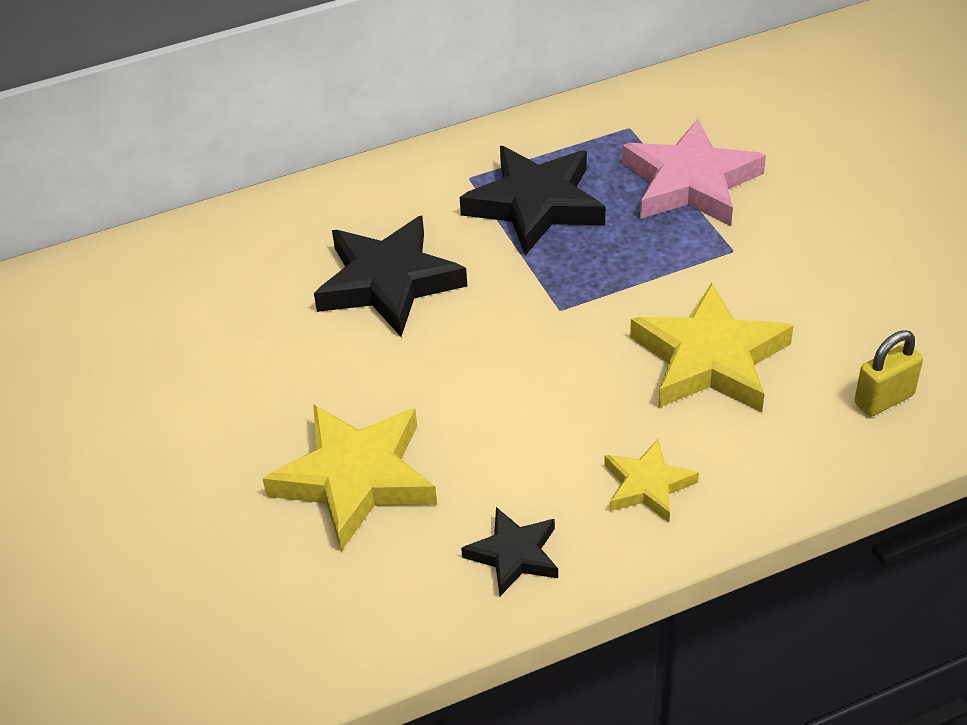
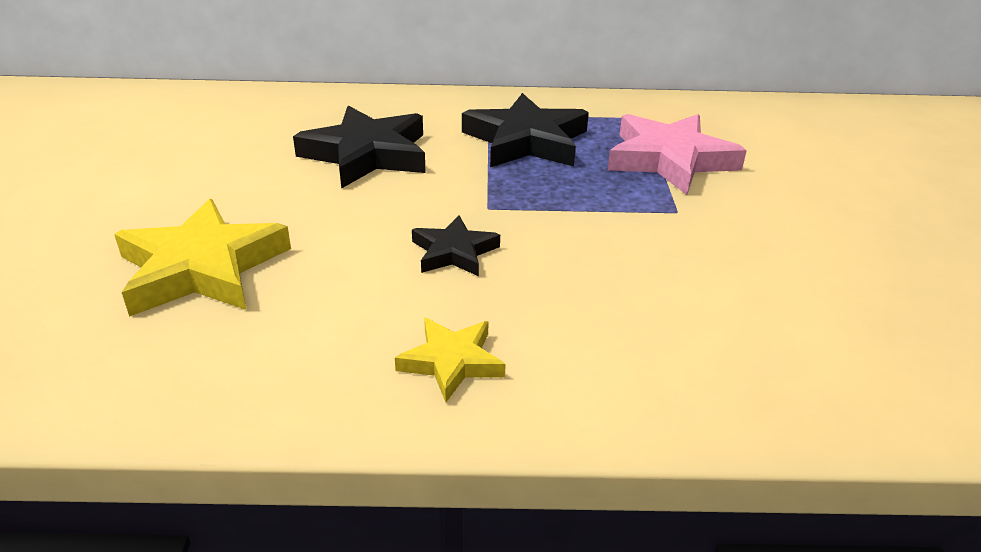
camera: 20 degrees right, 10 degrees down
black star [461,507,558,596] -> black star moved to [412,215,500,276]
yellow star [630,283,794,412] -> none
yellow padlock [855,330,923,416] -> none

